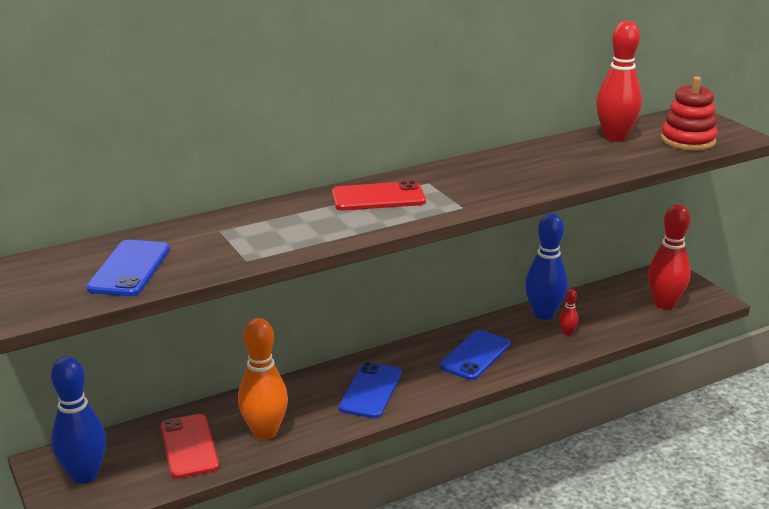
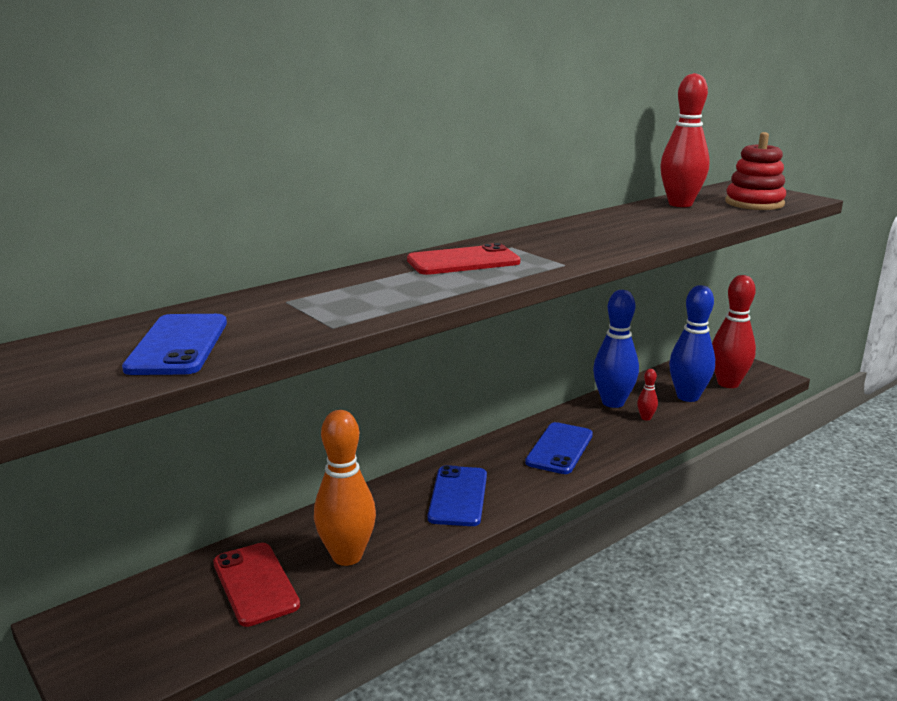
camera: 10 degrees left, 5 degrees down
blue bowling pin [51,357,106,484] -> blue bowling pin moved to [669,285,715,402]

